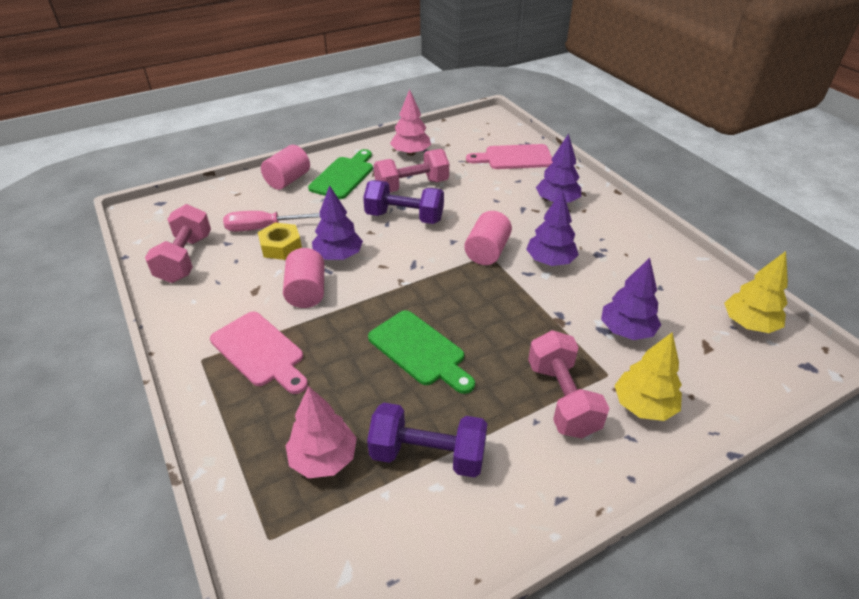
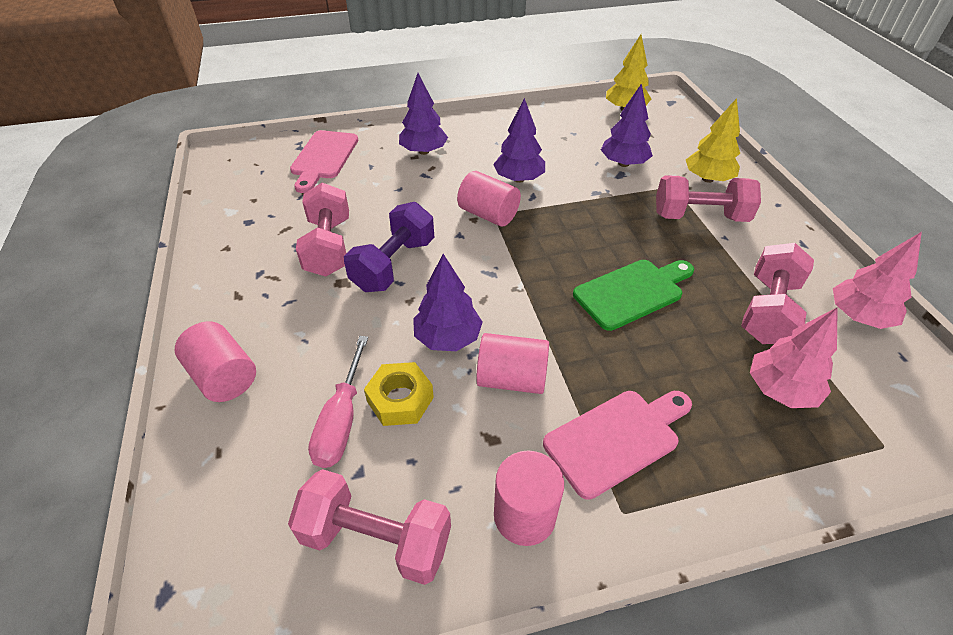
camera: 75 degrees left, 5 degrees up
green cutting board [308,149,373,199] -> none
purple dumbbell [367,403,487,478] -> pink dumbbell [741,243,814,344]
pink tree [390,89,431,156] -> pink tree moved to [833,232,922,329]
none -> pink cylinder [494,451,564,546]

